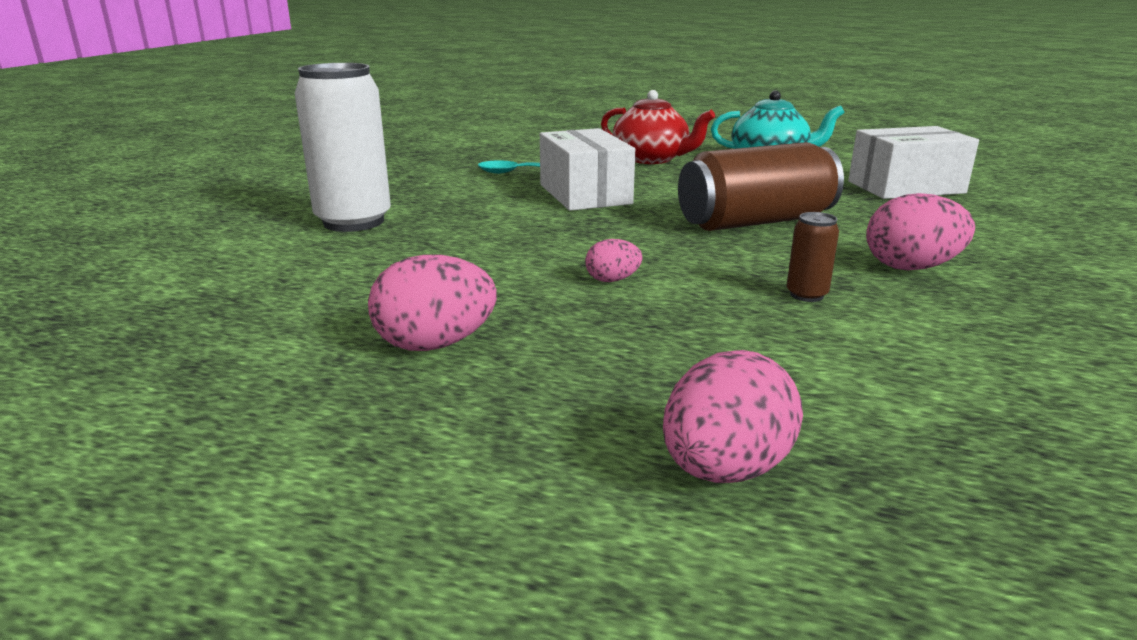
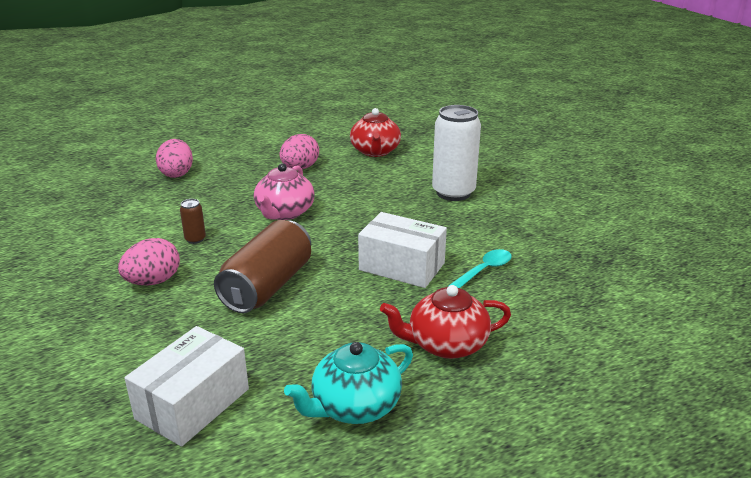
camera: 135 degrees right, 5 degrees up
pink egg [585,239,642,282] -> pink teapot [254,163,315,220]
none -> red teapot [350,108,401,157]

